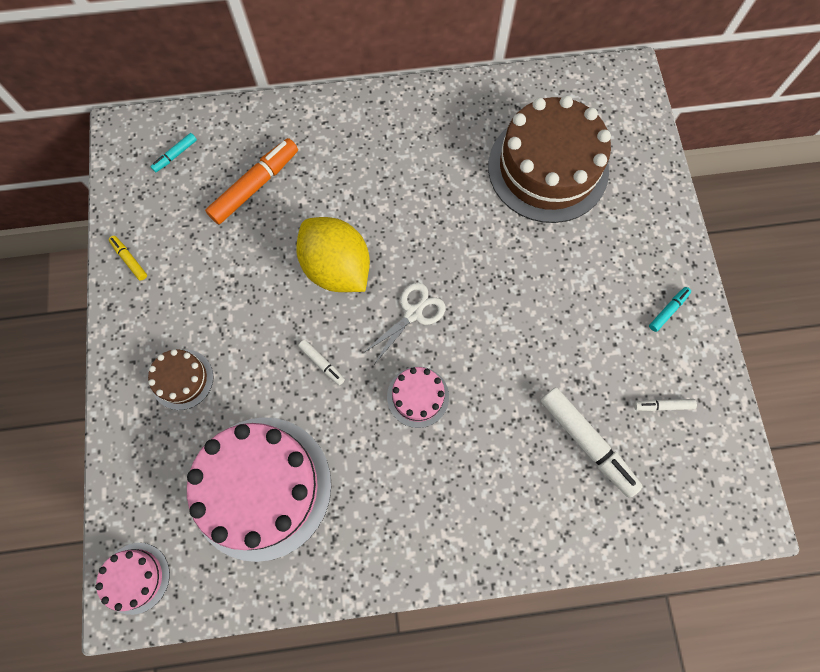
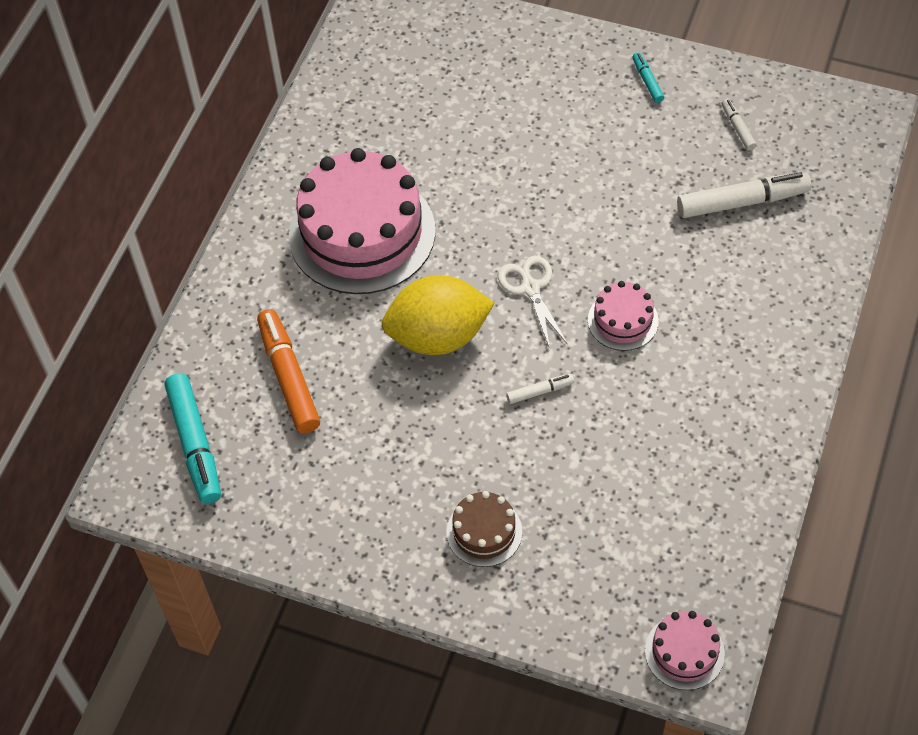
camera: 60 degrees left, 15 degrees down
yellow marker [109,236,147,281] -> none
turquoise marker [150,133,197,172] -> turquoise marker [165,373,221,504], size x2.06
pink cake [187,417,331,562] -> pink cake moved to [289,148,435,294]
brown cake [488,95,611,223] -> none
white marker [634,399,697,411] -> white marker turned 135 degrees clockwise [722,99,757,151]

